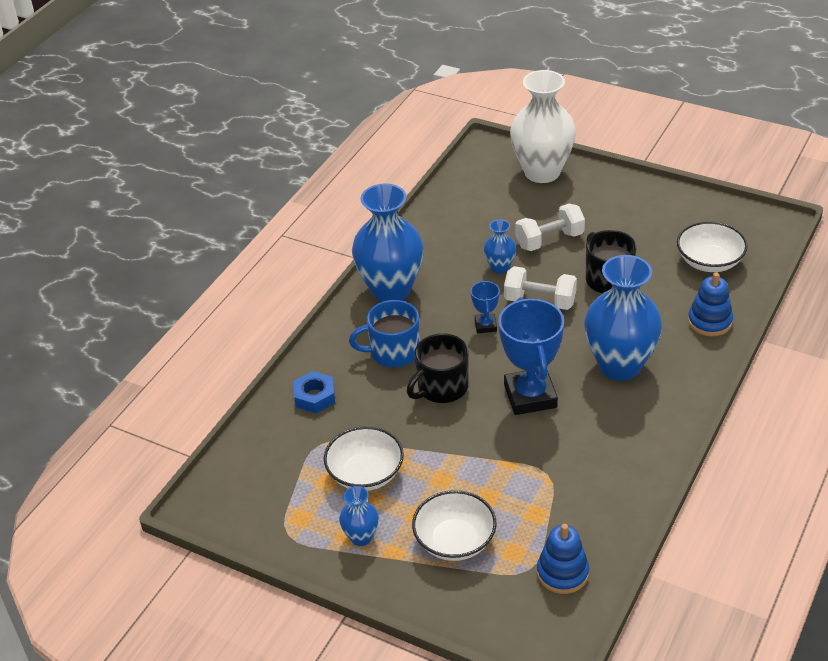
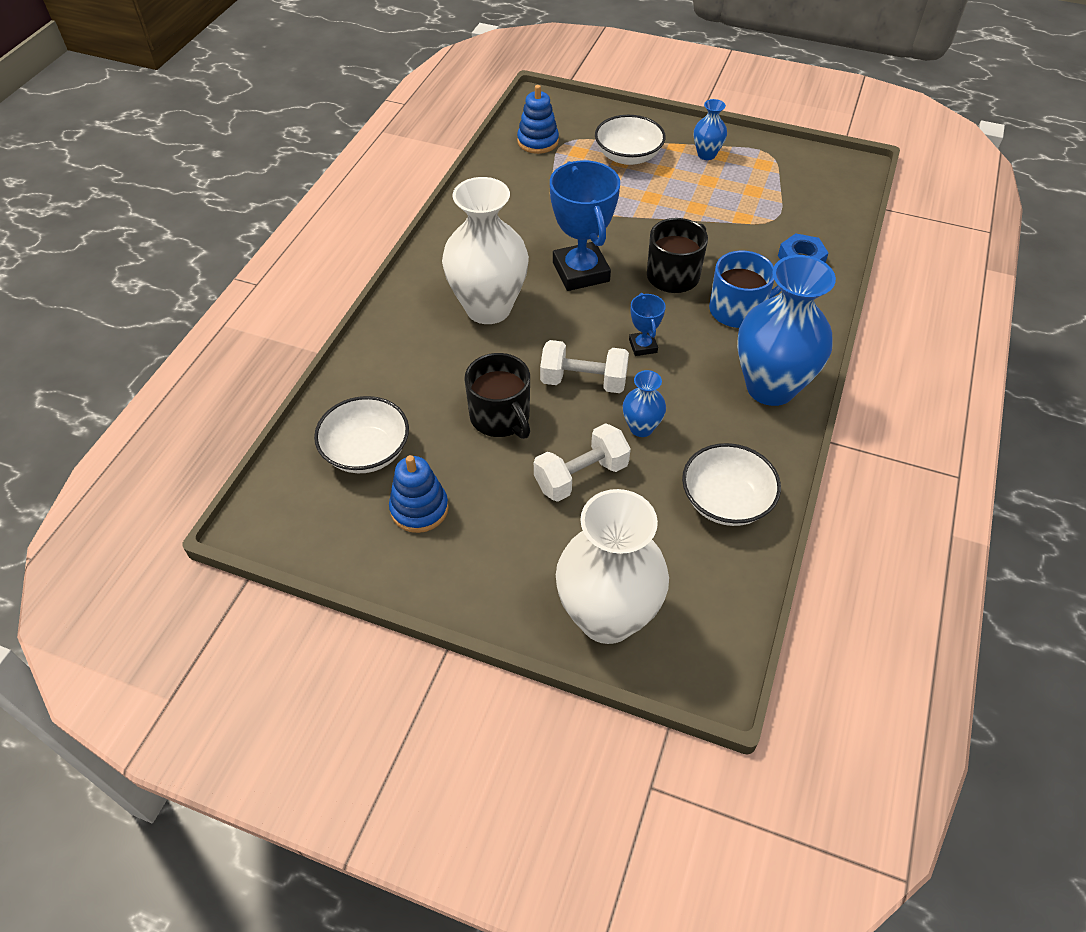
camera: 170 degrees right, 10 degrees up
white bowl [324,426,404,491] -> white bowl moved to [682,443,781,526]
blue vase [584,255,662,381] -> white vase [442,177,529,324]
blue stacking toy [688,272,733,337] -> blue stacking toy moved to [389,455,449,533]

